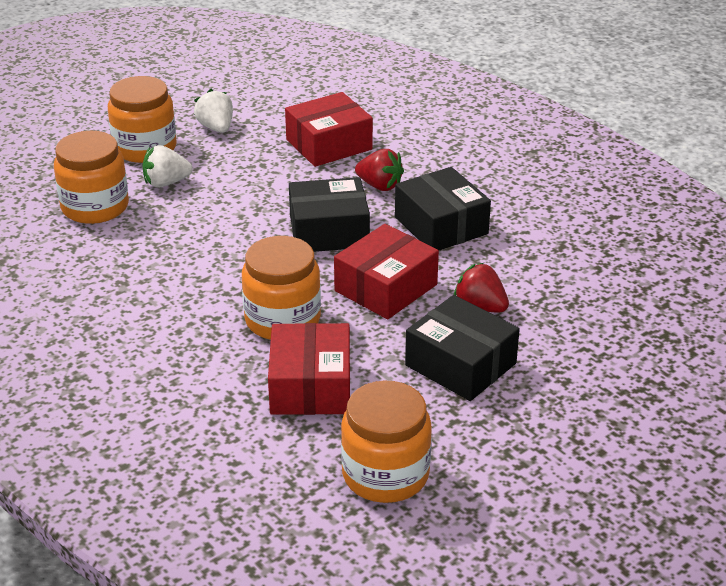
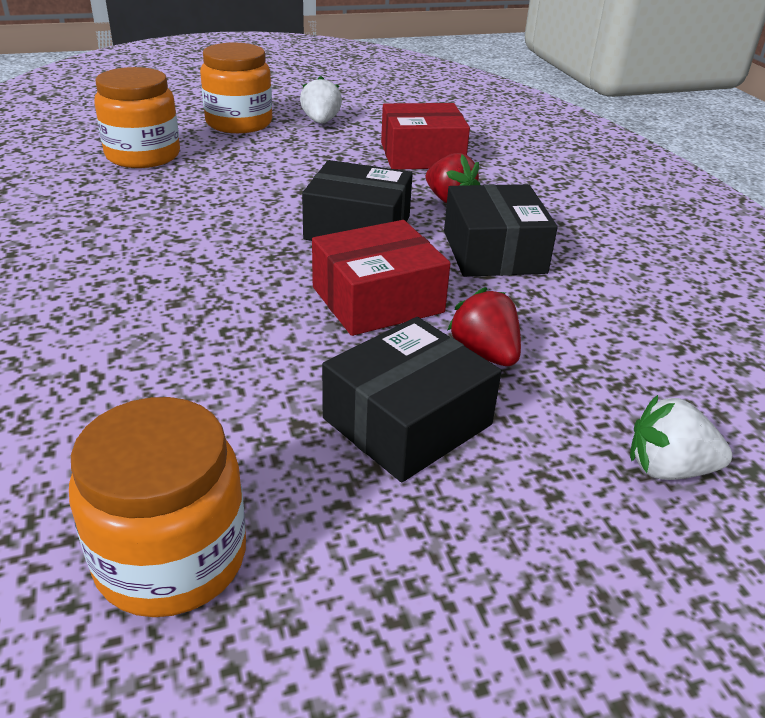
camera: 20 degrees right, 0 degrees up
white strawberry [143,145,193,187] -> white strawberry moved to [630,395,732,480]
orange jar [242,236,321,340] -> none
red box [268,323,350,415] -> none
black box [405,295,520,401] -> black box turned 75 degrees clockwise [322,317,502,482]

